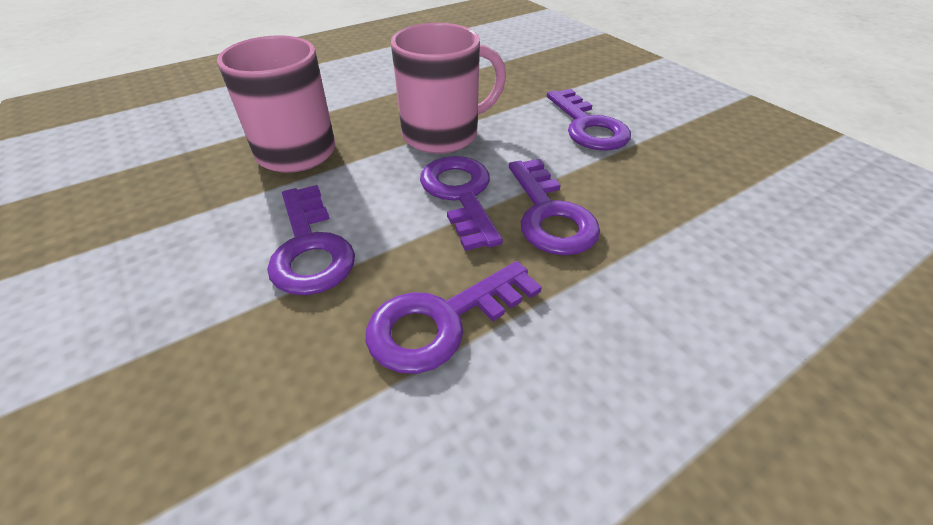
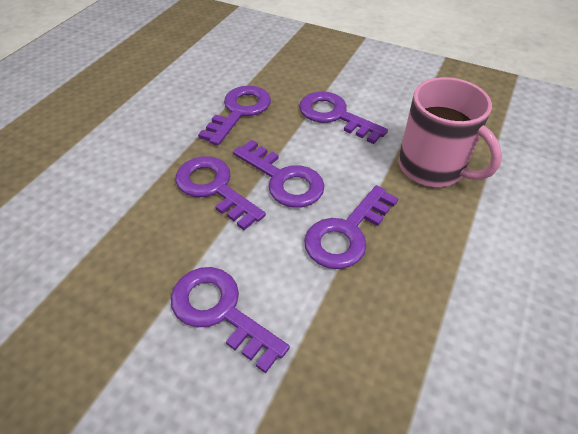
camera: 150 degrees right, 5 degrees up
pink mug [391,23,506,154] -> purple key [304,185,399,269]

